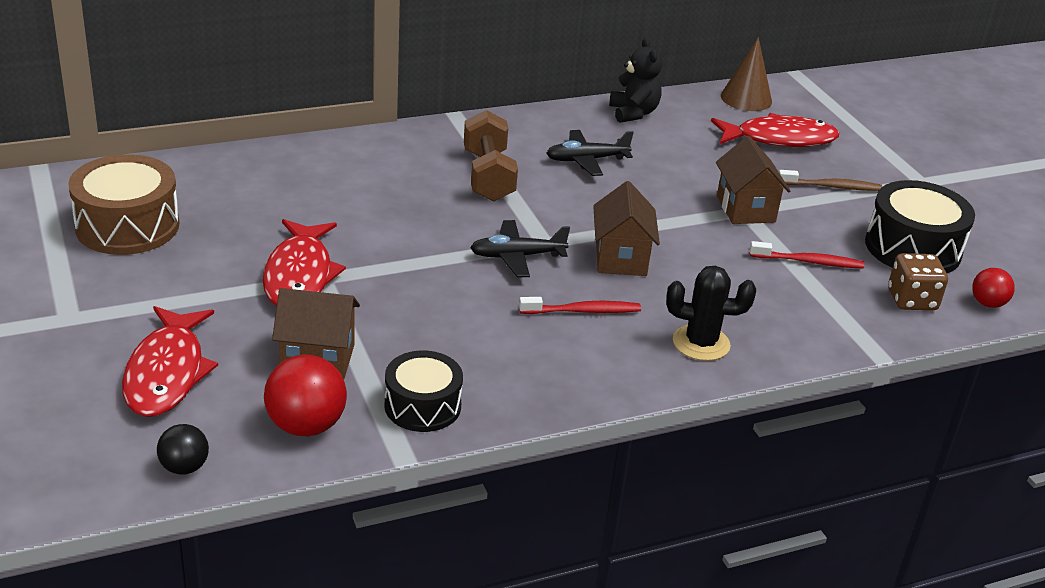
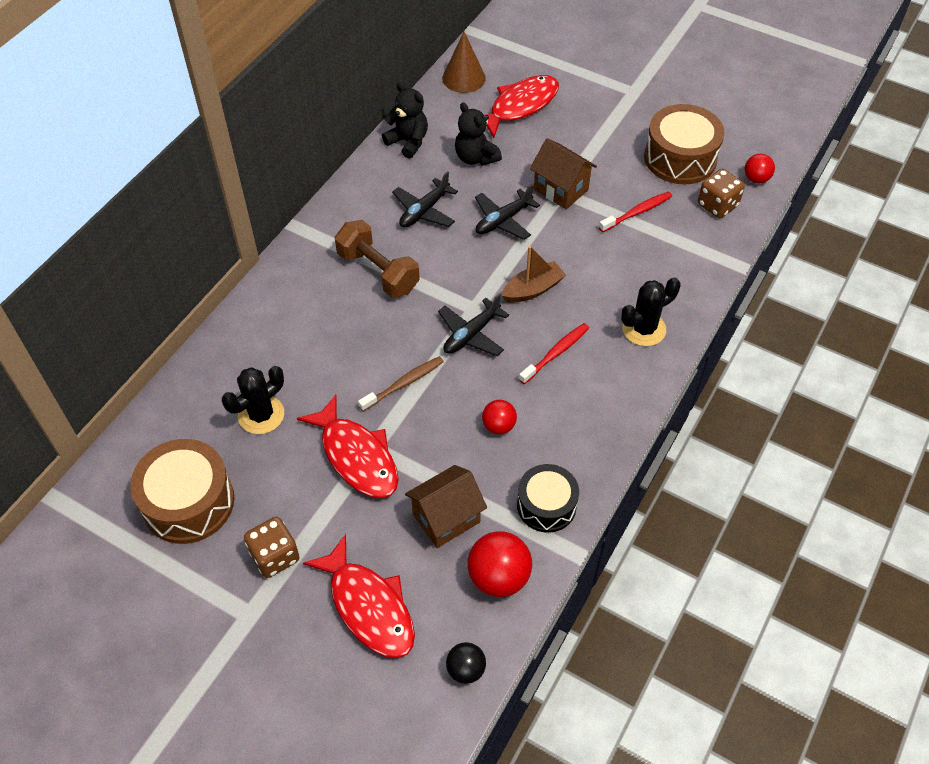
camera: 35 degrees left, 20 degrees up
brown house [593,181,660,276] -> brown boat [501,246,566,303]
brown toothbrush [779,170,882,191] -> brown toothbrush moved to [358,356,444,411]
black drum [865,180,975,273] -> brown drum [644,104,724,184]
none -> black cactus [222,366,284,434]
none -> brown dice [244,517,300,578]
none -> black teddy bear [455,102,502,166]
none -> black plane [475,184,540,240]
none -> red ball [482,400,517,434]

